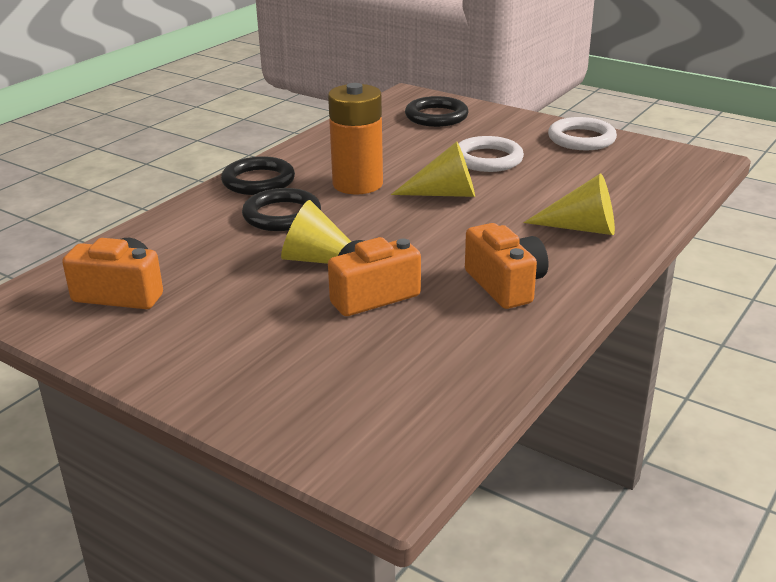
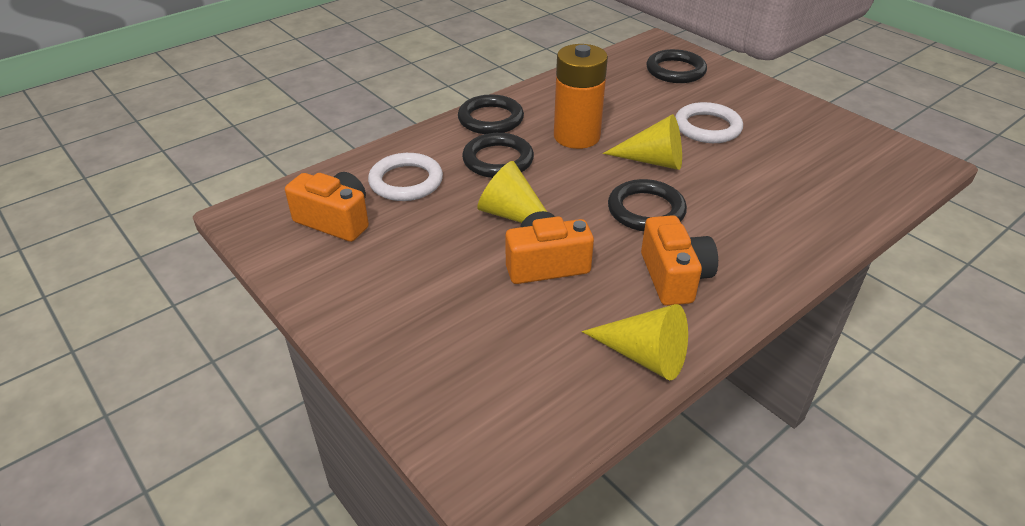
camera: 15 degrees right, 10 degrees up
yellow cone [524,174,615,235] -> yellow cone moved to [582,304,688,380]
white ring [548,117,617,150] -> white ring moved to [368,153,443,201]
none -> black ring [608,179,687,231]

